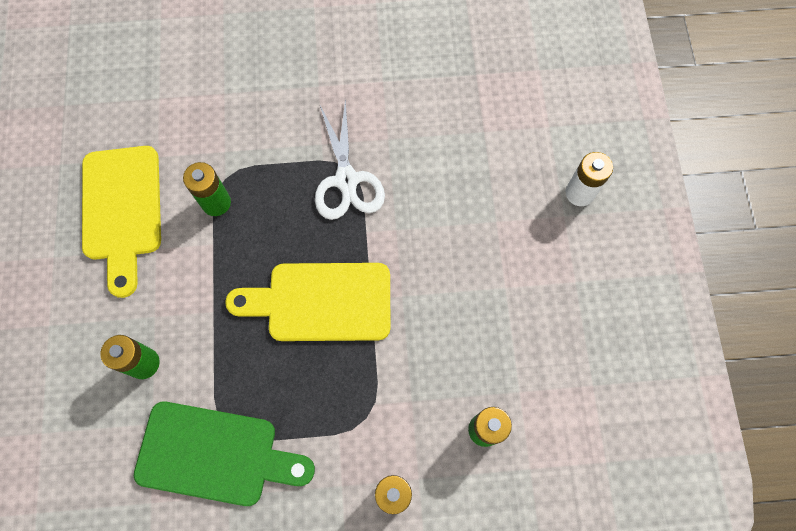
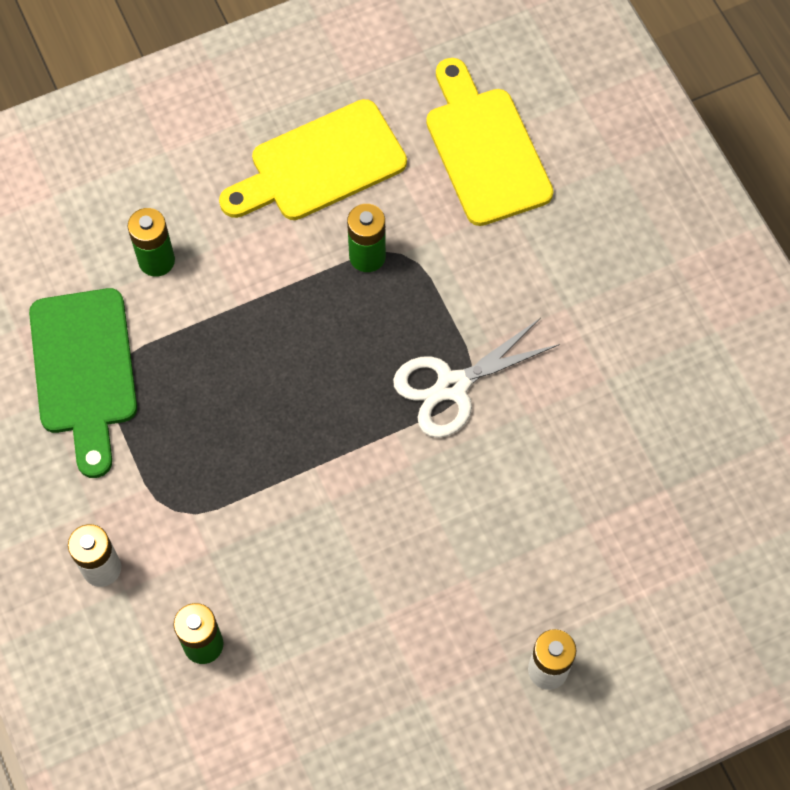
camera: 70 degrees right, 5 degrees down
yellow cutting board [225,263,390,341] -> yellow cutting board moved to [426,58,554,226]

